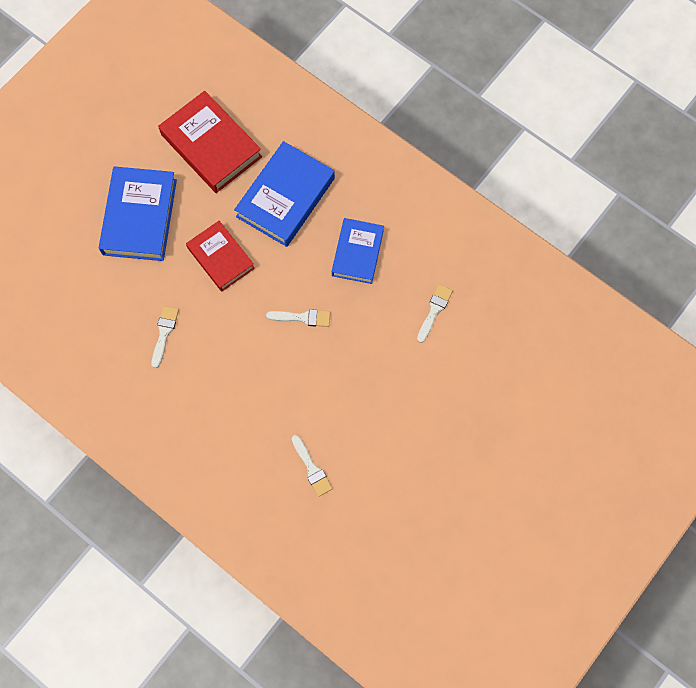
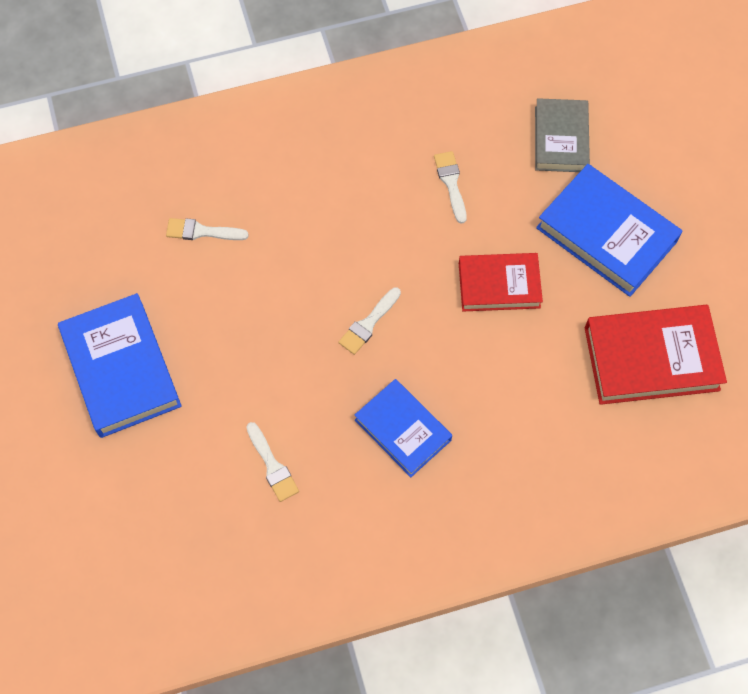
camera: 125 degrees right, 5 degrees down
white brush [152,306,179,368] -> white brush turned 150 degrees counterclockwise [434,151,467,224]
blue book [234,141,335,247] -> blue book moved to [58,293,182,438]
none -> grey book [535,98,590,172]

